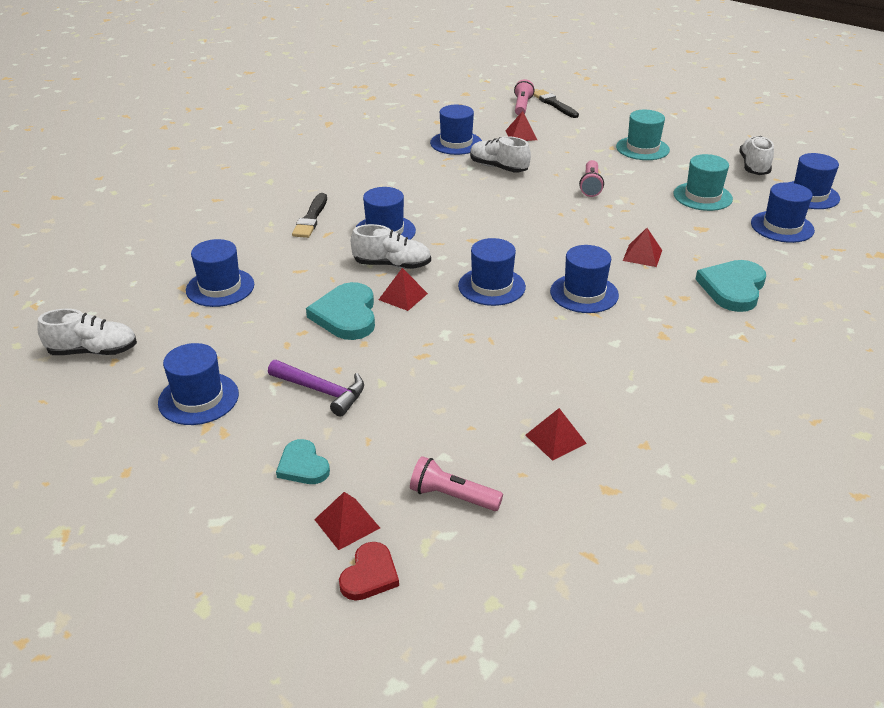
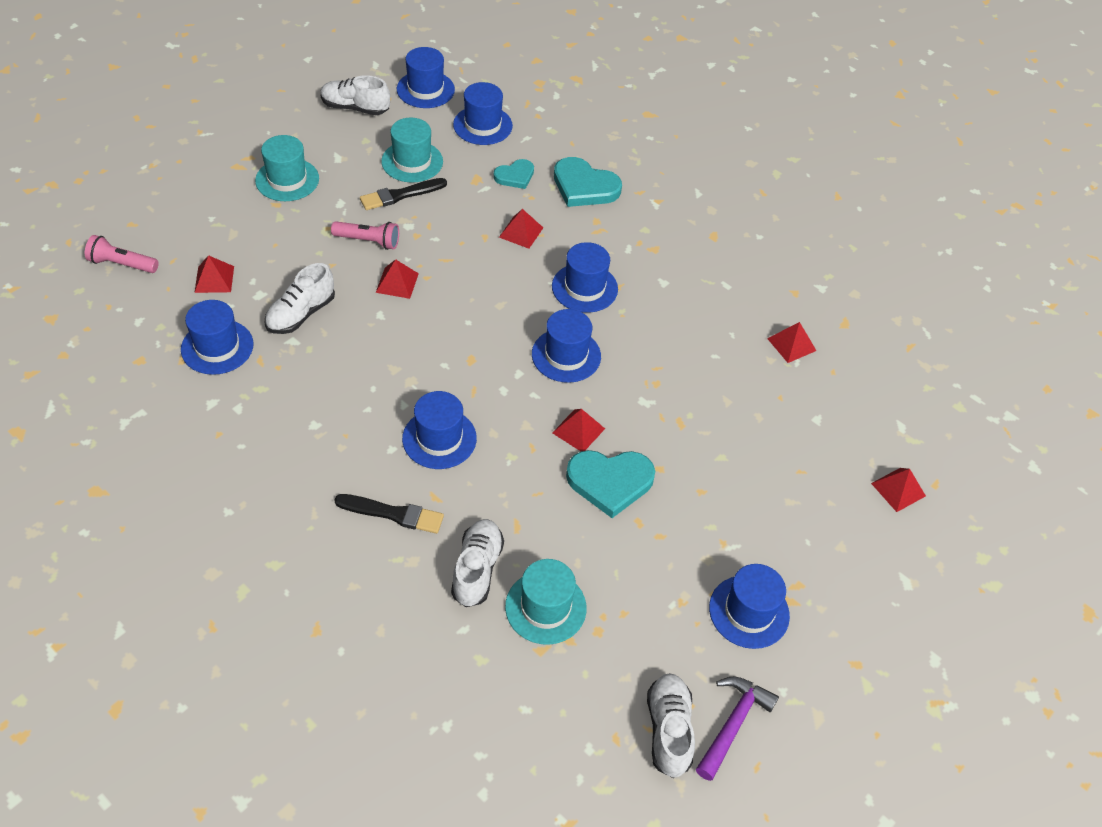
camera: 90 degrees left, 15 degrees up
blue hat [186,239,254,307] -> turquoise hat [505,559,587,645]
purple hammer [268,360,364,416] -> purple hammer moved to [696,676,779,781]
turquoise heart [276,439,330,484] -> turquoise heart moved to [493,159,534,189]
red heart [339,542,399,601] -> none
white shoe [351,224,431,269] -> white shoe moved to [451,519,504,607]
pink flashlight [410,456,503,511] -> none
black brush [533,89,579,118] -> black brush moved to [360,178,447,210]
none -> red pyramid [376,259,419,299]

